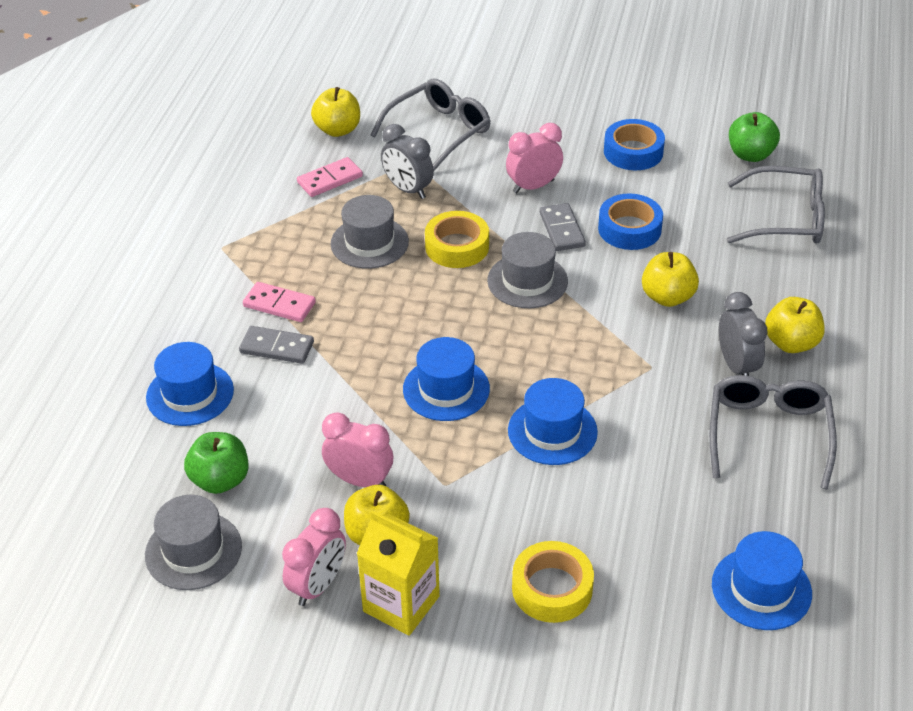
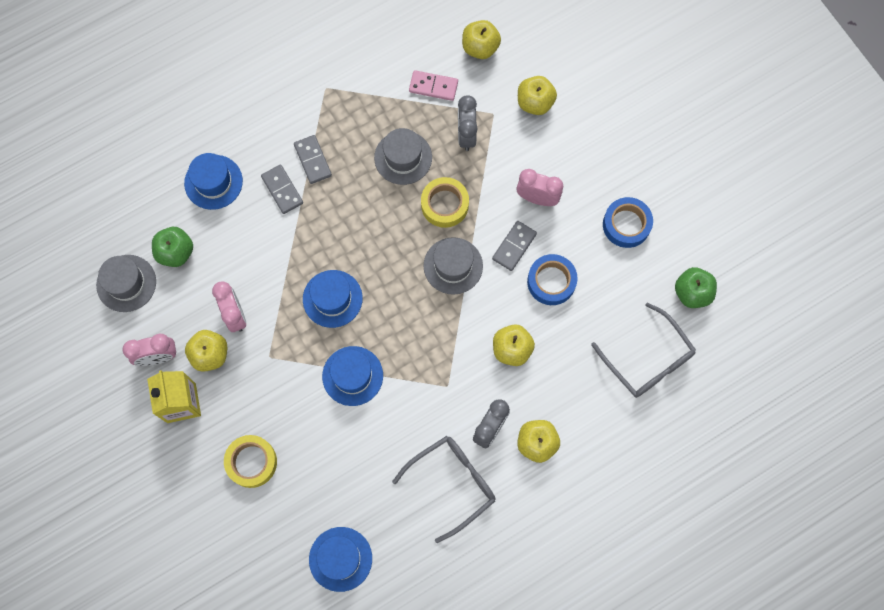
camera: 45 degrees right, 30 degrees up
pink domino [243,282,316,322] -> grey domino [294,135,332,184]
grey glasses [371,79,490,171] -> yellow apple [518,76,557,115]

